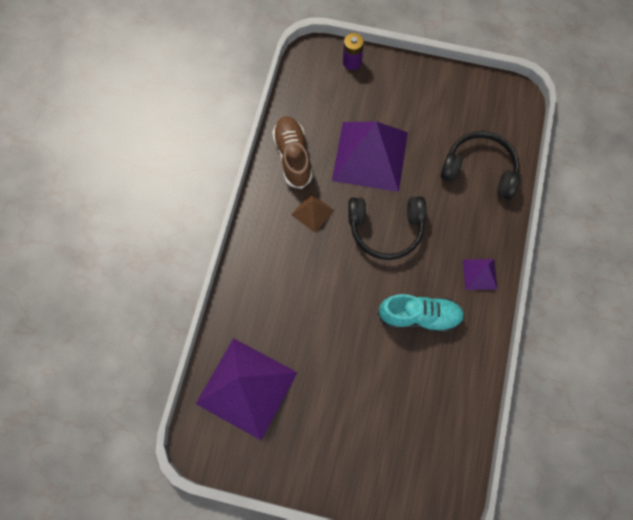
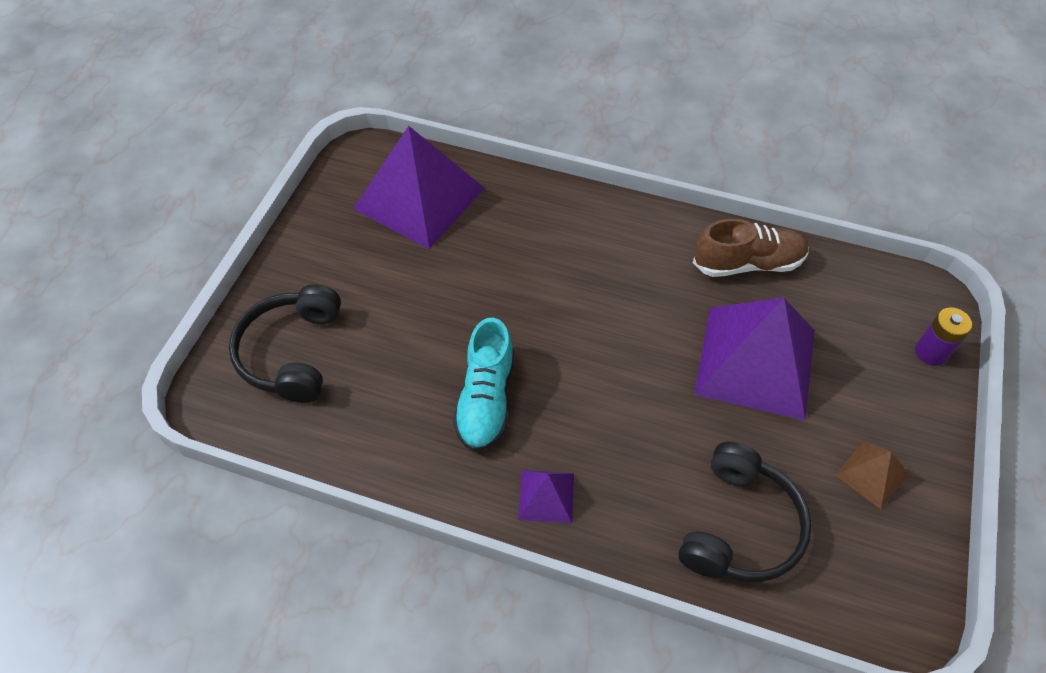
camera: 95 degrees right, 15 degrees down
brown pyramid [291,193,335,233] -> brown pyramid moved to [835,441,908,509]
black headphones [348,196,426,260] -> black headphones moved to [229,285,341,403]

